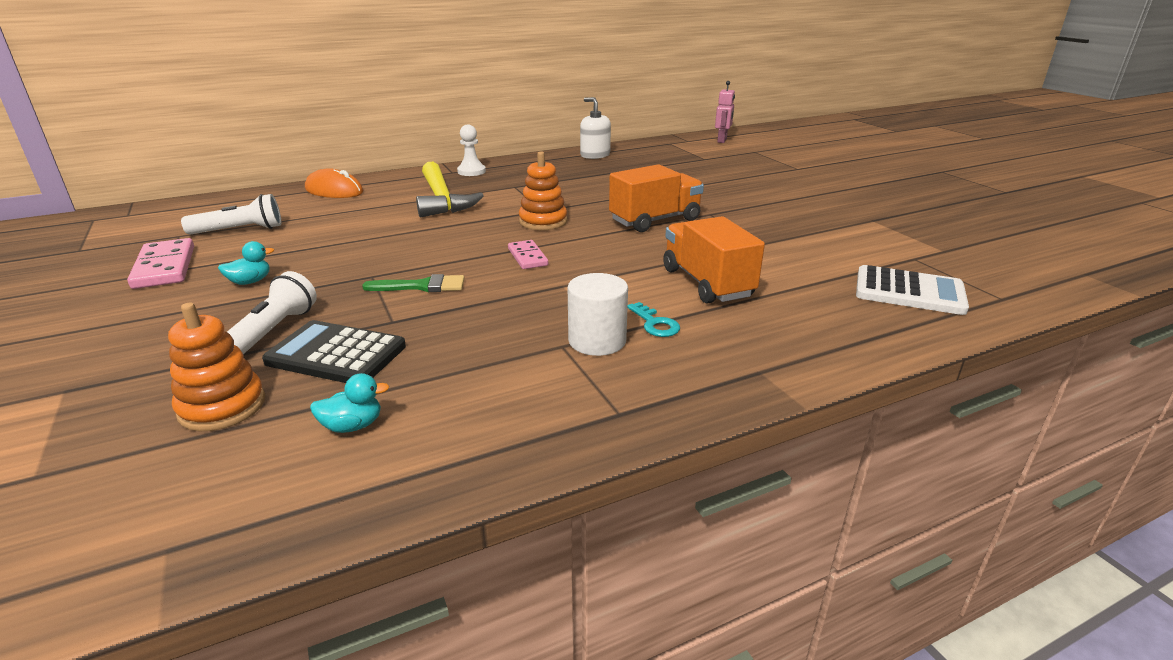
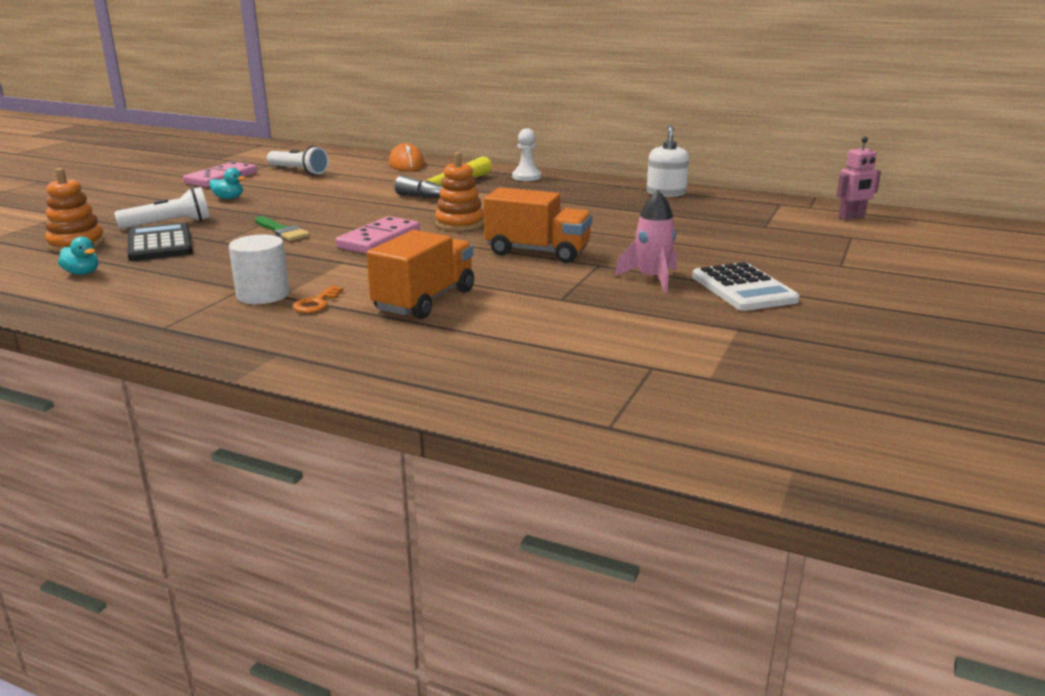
camera: 50 degrees right, 5 degrees down
pink domino [508,240,548,269] -> pink domino [335,216,420,254], size x1.63
turquoise key [628,302,680,337] -> orange key [293,286,343,313]
white calculator [856,265,969,315] -> white calculator moved to [692,262,799,311]
none -> pink rocket [615,190,677,293]

